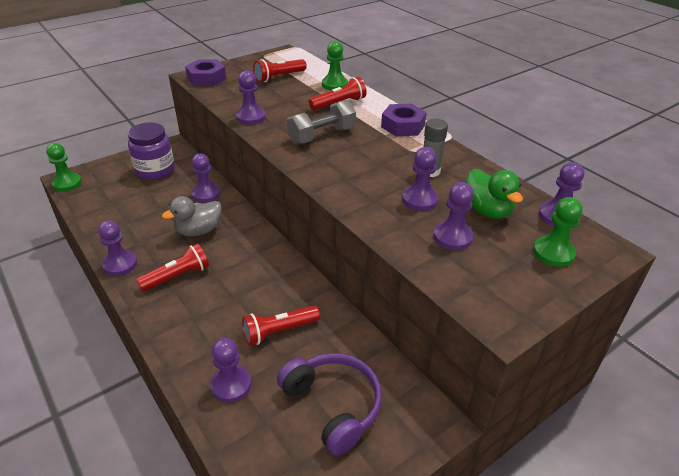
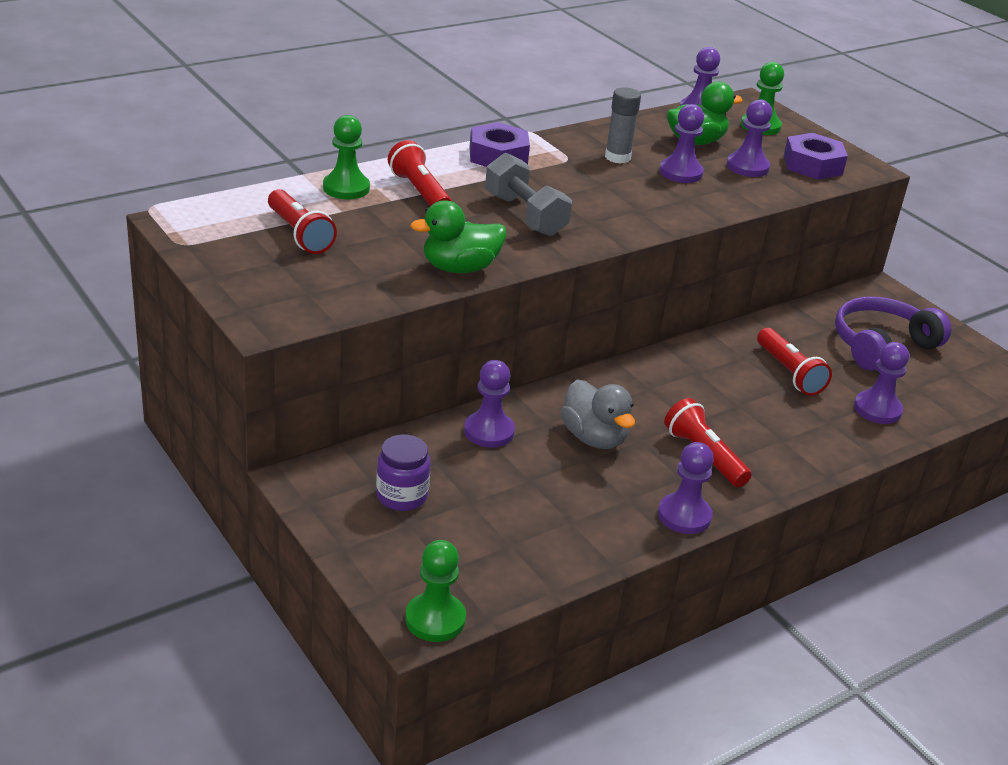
camera: 90 degrees left, 5 degrees down
purple jar [128,122,175,180] -> purple jar [376,434,430,511], size x0.65
purple nut [185,59,226,86] -> purple nut moved to [783,133,848,180]
purple pawn [236,70,266,125] -> green duck [410,200,506,273]

